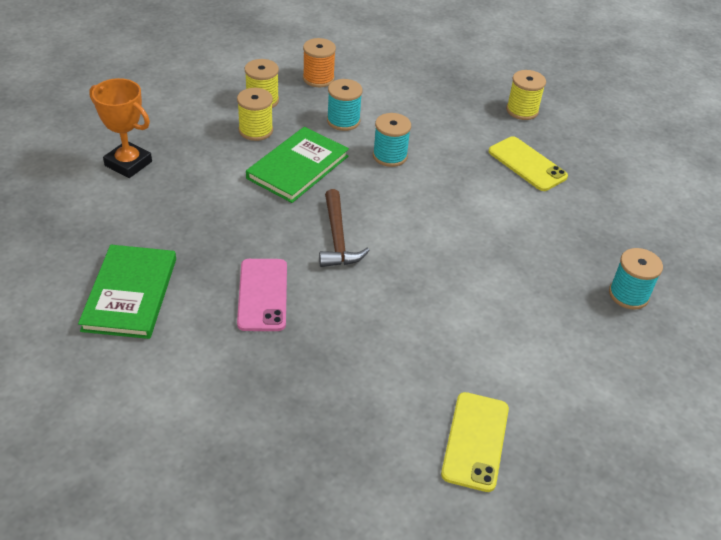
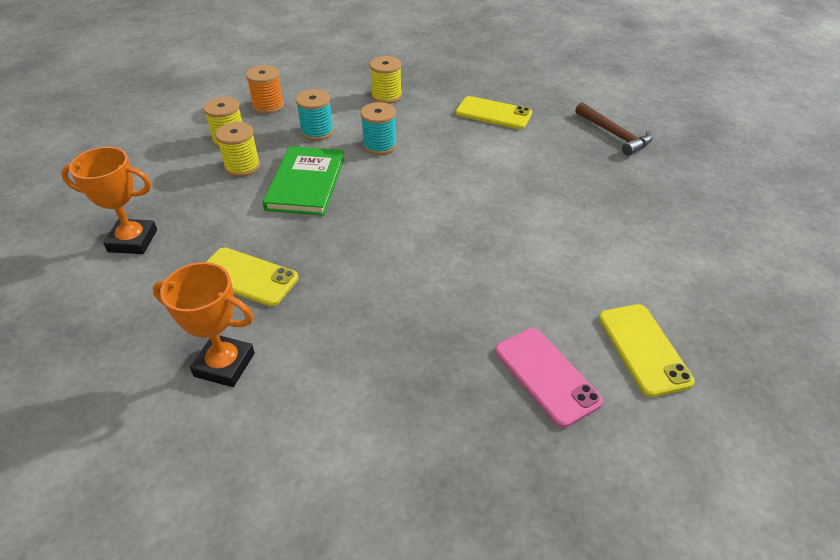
camera: 25 degrees left, 0 degrees up
green book [78,245,176,339] -> orange trophy [152,262,255,387]
pink phone [237,259,287,331] -> pink phone moved to [495,328,603,428]
brown hammer [319,189,370,267] -> brown hammer moved to [575,102,653,156]
yellow spool [506,70,546,120] -> yellow spool moved to [369,56,402,104]
turquoise spool [609,248,663,310] -> none
none -> yellow phone [206,247,299,306]

